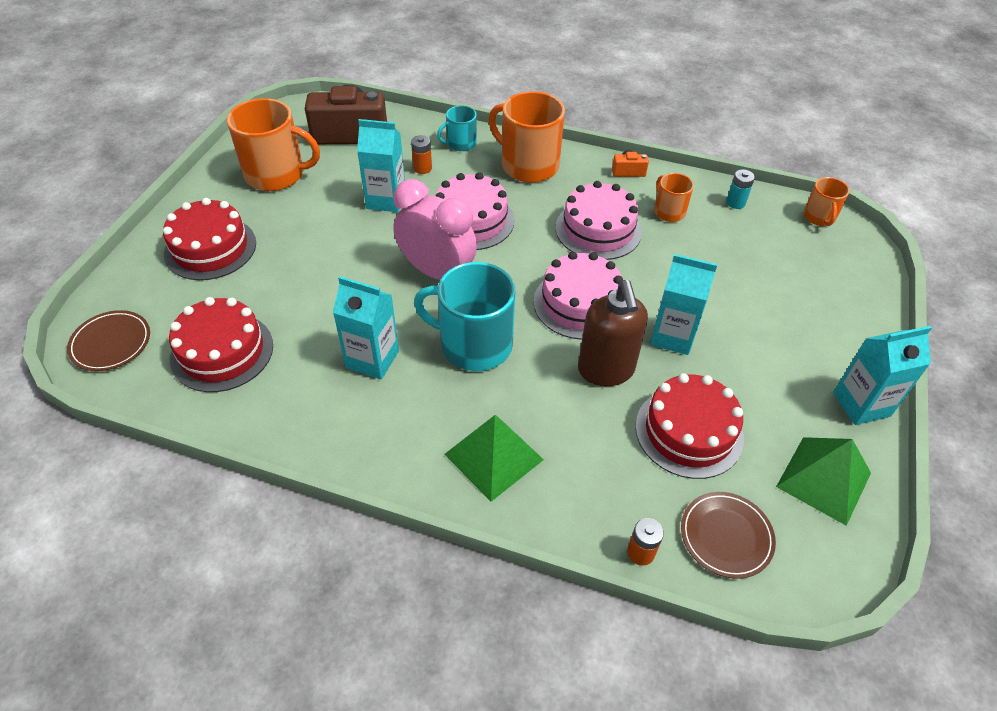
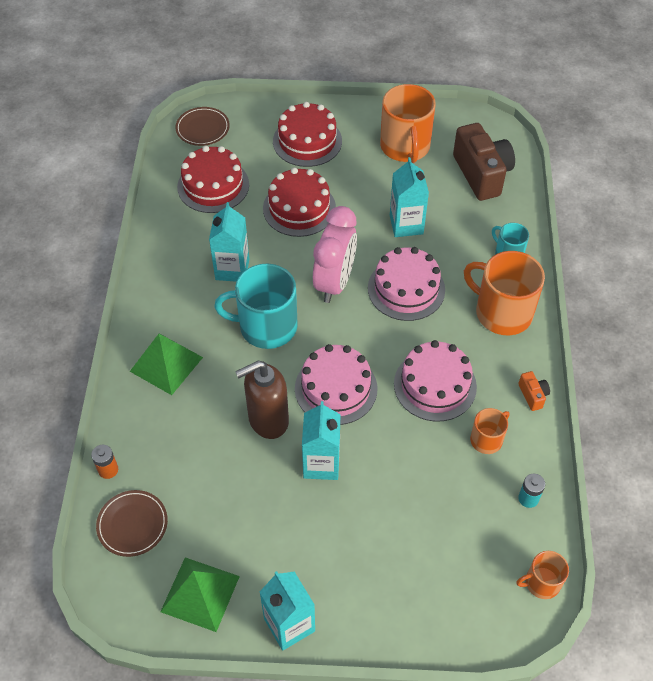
camera: 75 degrees right, 5 degrees up
orange battery [411,135,432,174] -> none
turquoise mug [414,262,516,371] -> turquoise mug turned 90 degrees counterclockwise [214,264,298,349]
orange mug [489,91,565,183] -> orange mug turned 75 degrees counterclockwise [464,251,545,335]
red cake [635,373,744,479] -> red cake moved to [263,168,336,237]

